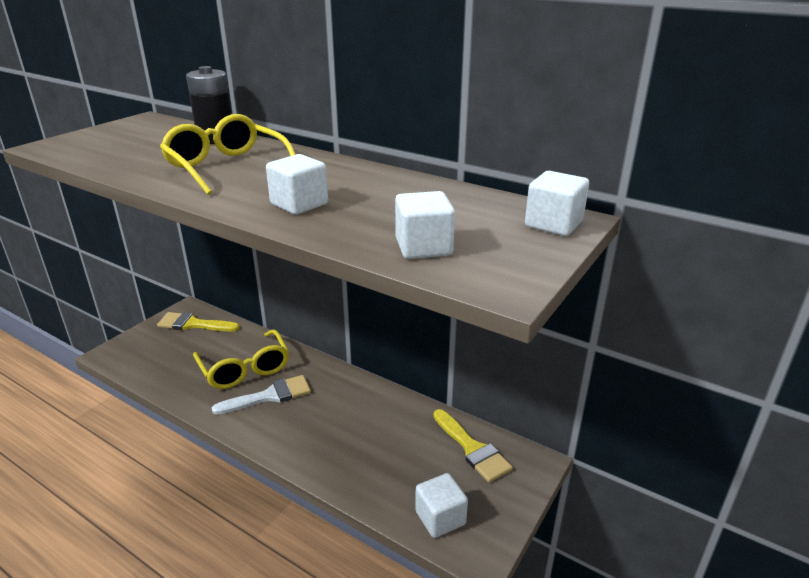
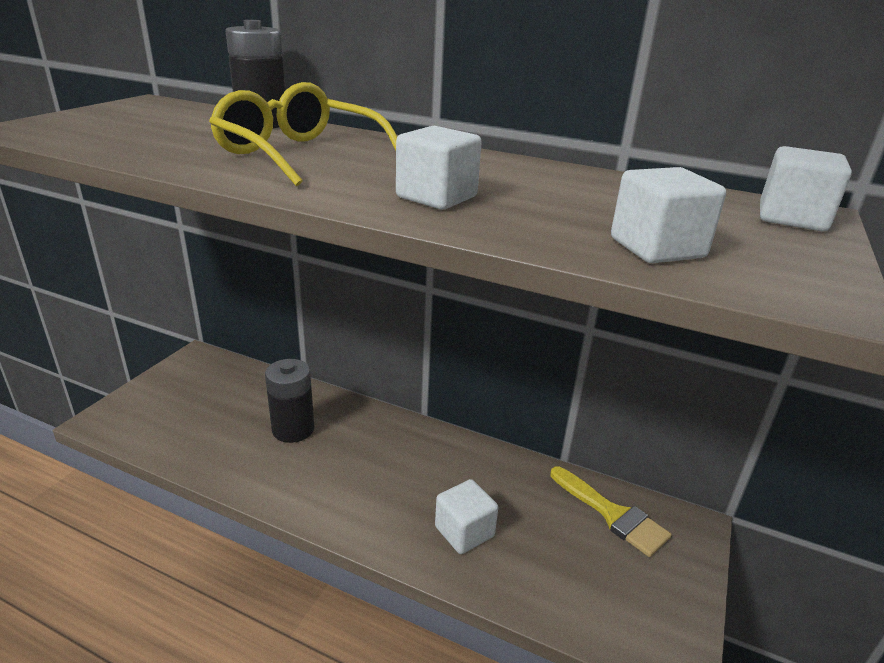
camera: 10 degrees left, 0 degrees up
yellow brush [157,312,240,332] -> none
yellow glasses [193,329,289,389] -> black battery [265,359,315,443]
white brush [212,375,311,415] -> none
white cube [415,473,468,538] -> white cube moved to [435,479,498,554]

